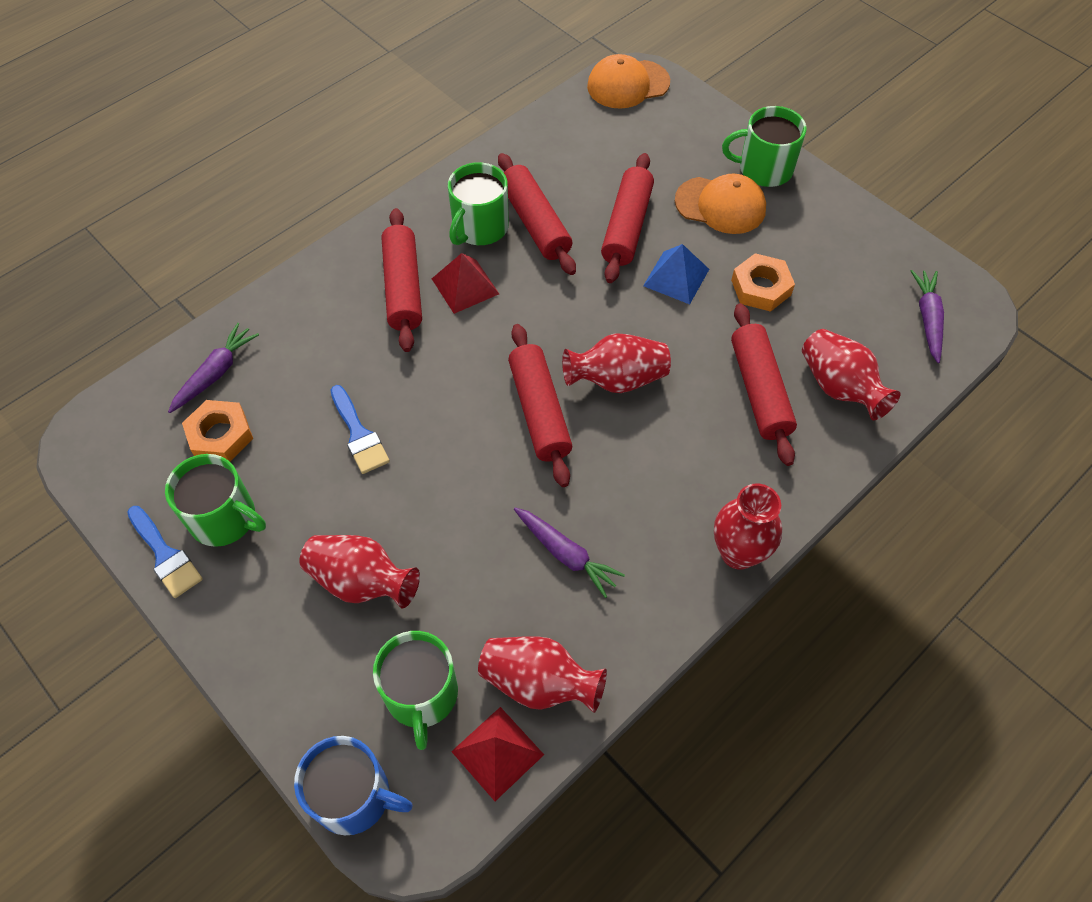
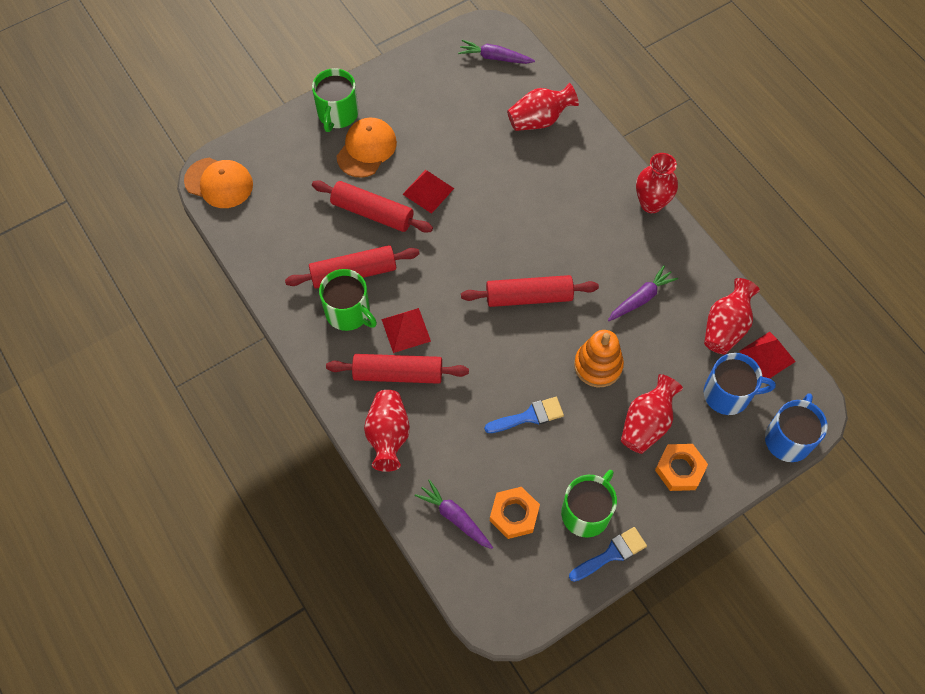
camera: 80 degrees left, 5 degrees up
green mug [373,631,458,750] -> blue mug [704,353,776,415]
red vase [562,333,671,393] -> red vase moved to [364,390,410,472]
orange cap [587,54,670,109] -> orange cap turned 60 degrees counterclockwise [184,158,253,208]
blue pyramid [643,244,709,304] -> red pyramid [402,170,454,214]
orange nut [731,253,795,312] -> orange nut moved to [655,444,708,491]
red rolling pin [731,303,797,466] -> none
none -> orange stacking toy [574,330,624,387]

